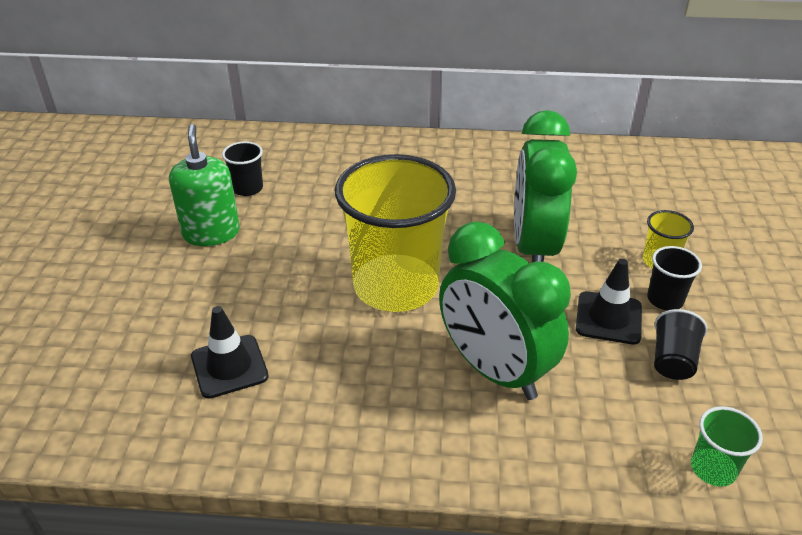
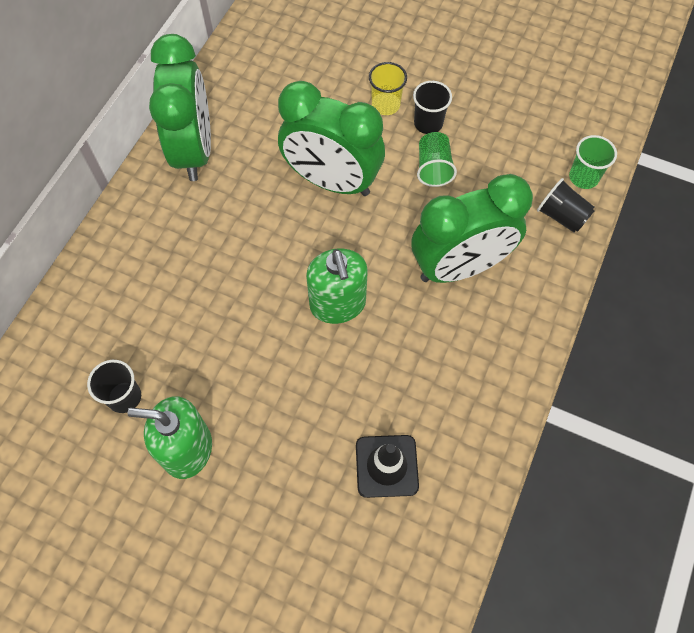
camera: 70 degrees left, 25 degrees up
yellow cup [335,154,456,312] -> green soap dispenser [306,248,368,324]
black traffic cone [576,259,642,344] -> green cup [417,132,457,187]
black cup [654,309,707,380] -> black cup moved to [537,178,595,232]
none -> green clock [149,34,211,181]

